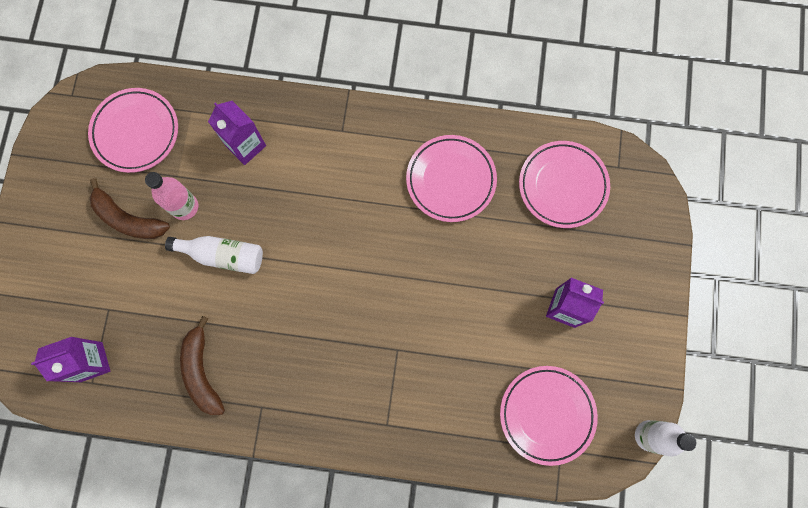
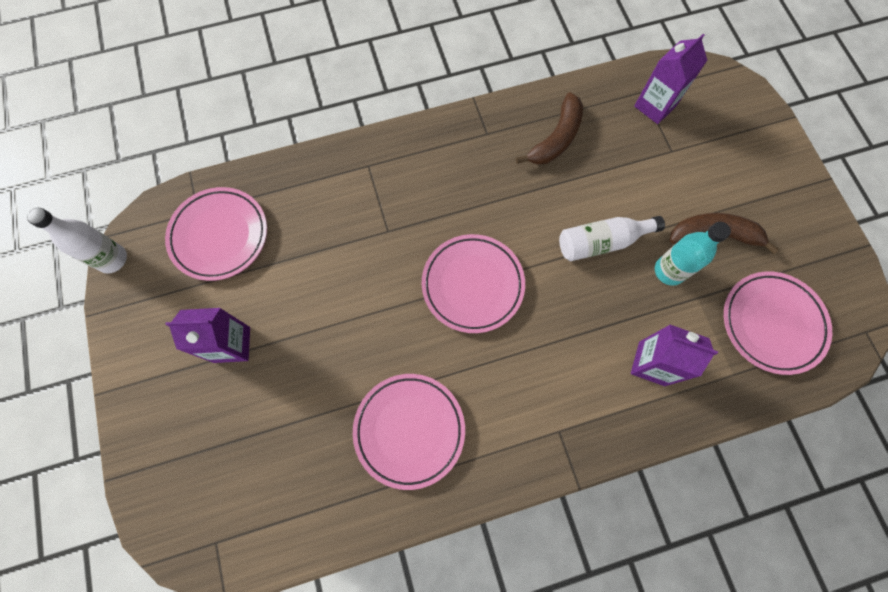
camera: 155 degrees right, 5 degrees down
pink bottle [145,172,198,220] -> turquoise bottle [655,222,731,286]
brown banana [180,316,225,415] -> brown banana turned 75 degrees clockwise [516,92,583,165]
pink plate [519,141,610,228] -> pink plate moved to [422,234,525,333]

